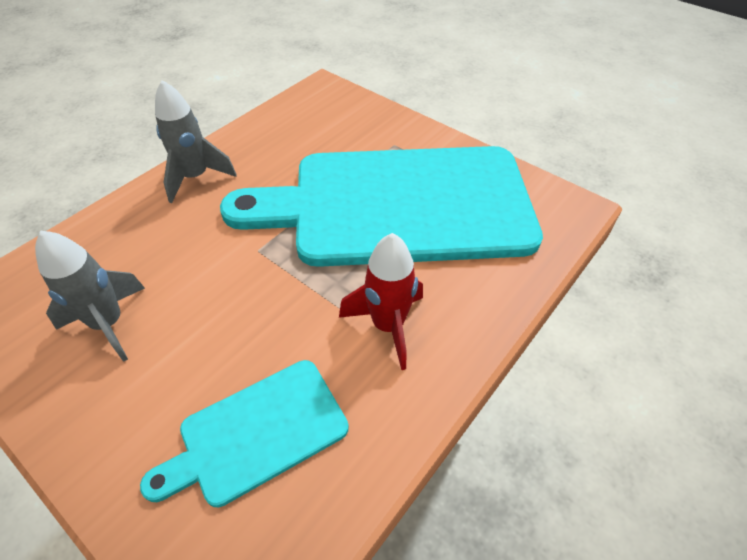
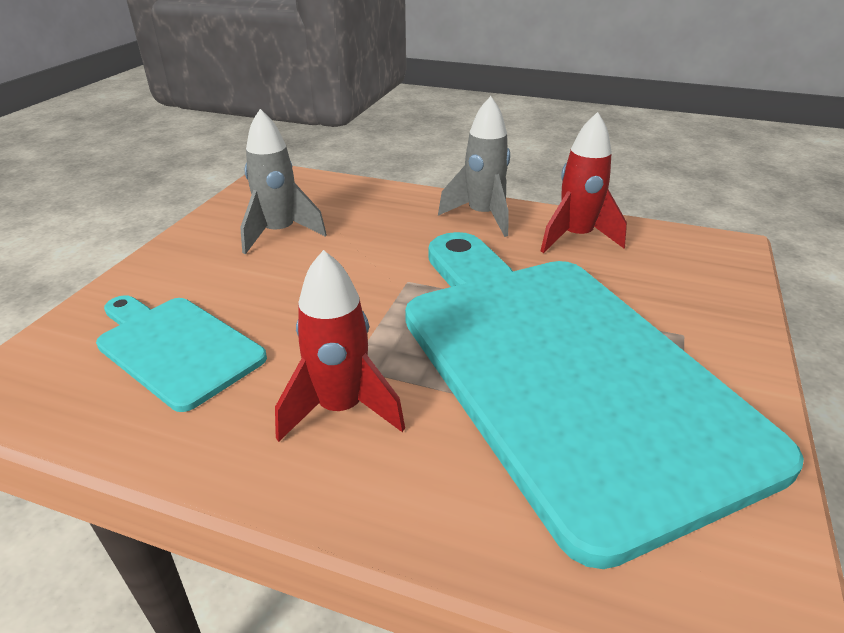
camera: 70 degrees right, 15 degrees down
none -> red rocket [540,112,627,253]

